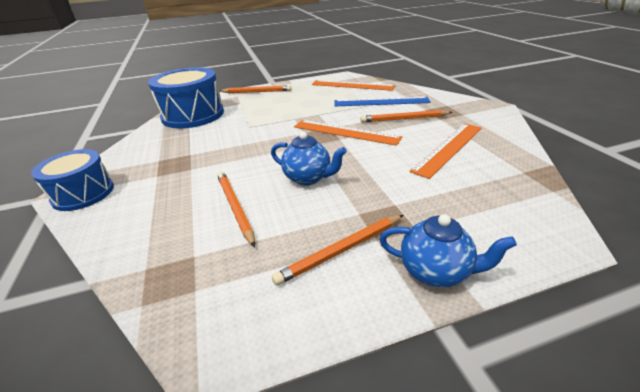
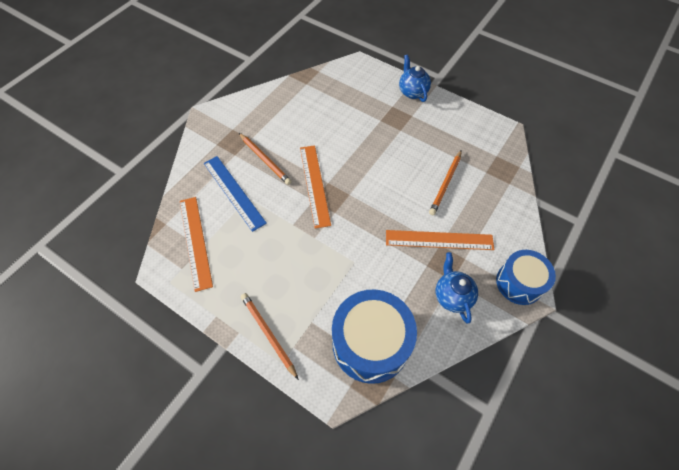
camera: 130 degrees left, 25 degrees up
blue teapot [271,132,347,185] -> blue teapot moved to [436,252,478,324]
orange pencil [272,215,403,285] -> none
orange ruler [409,123,482,179] -> orange ruler moved to [386,230,494,250]

